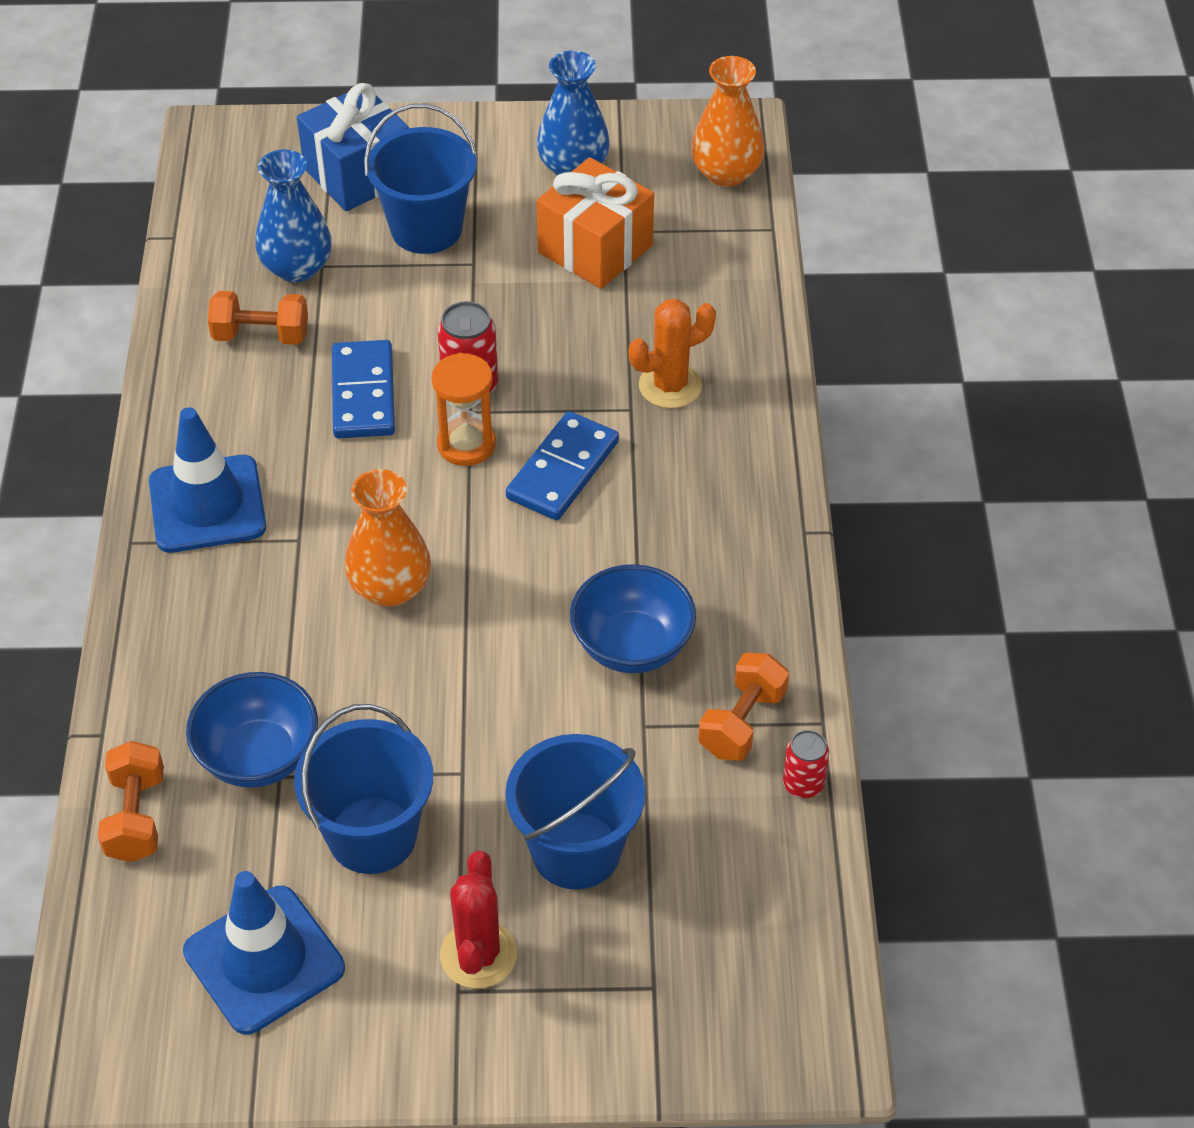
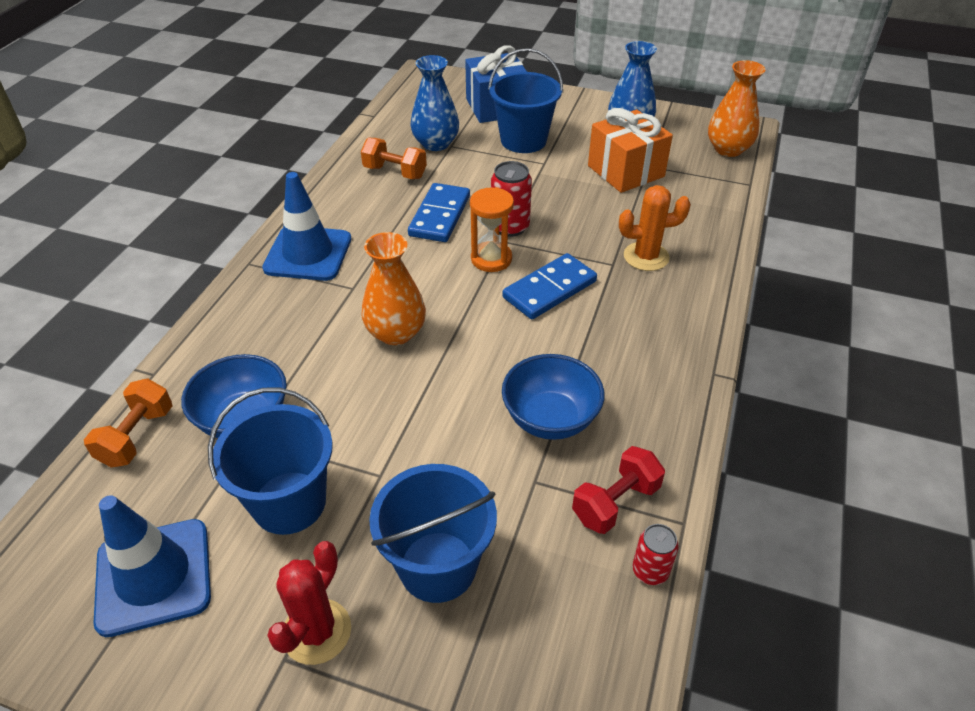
camera: 20 degrees right, 5 degrees down
orange dumbbell [698,653,789,761] -> red dumbbell [572,446,665,534]

